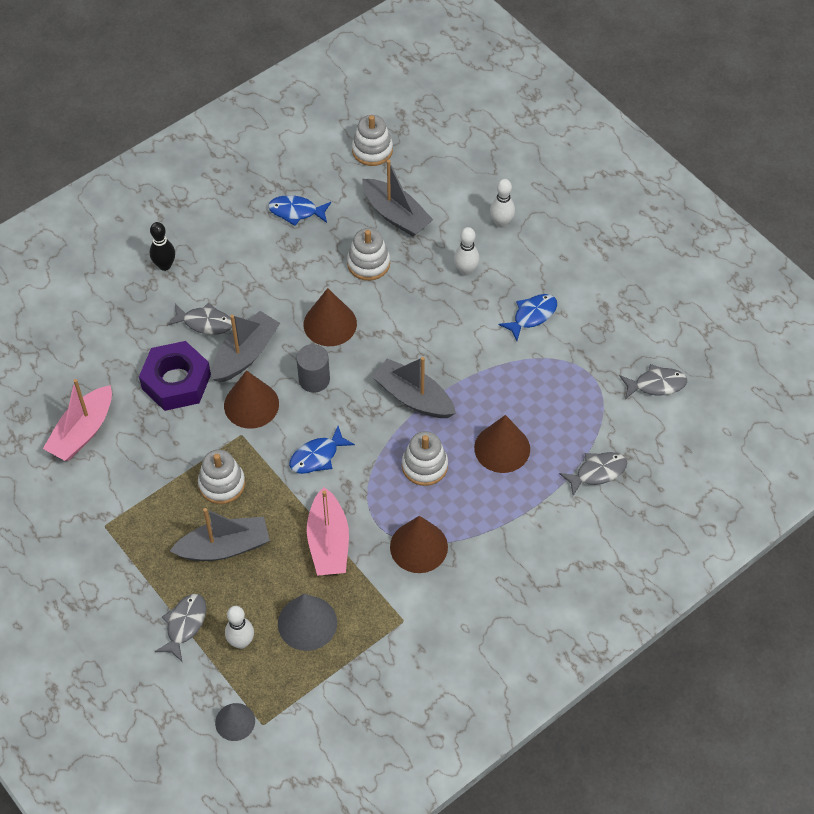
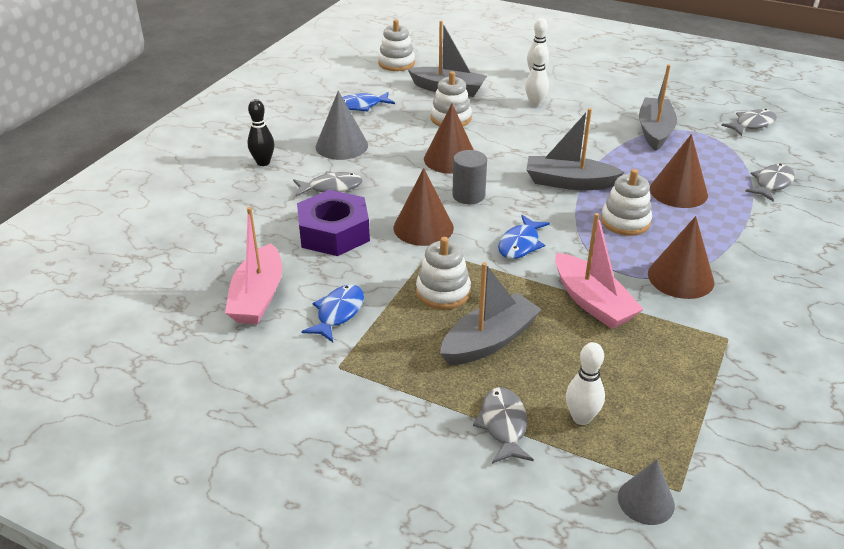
camera: 25 degrees left, 20 degrees down
grey boat [212,311,280,383] -> grey boat moved to [639,64,677,151]
grey cone [278,594,337,651] -> grey cone moved to [316,91,368,160]
blue fish [499,294,557,341] -> blue fish moved to [301,284,364,342]

